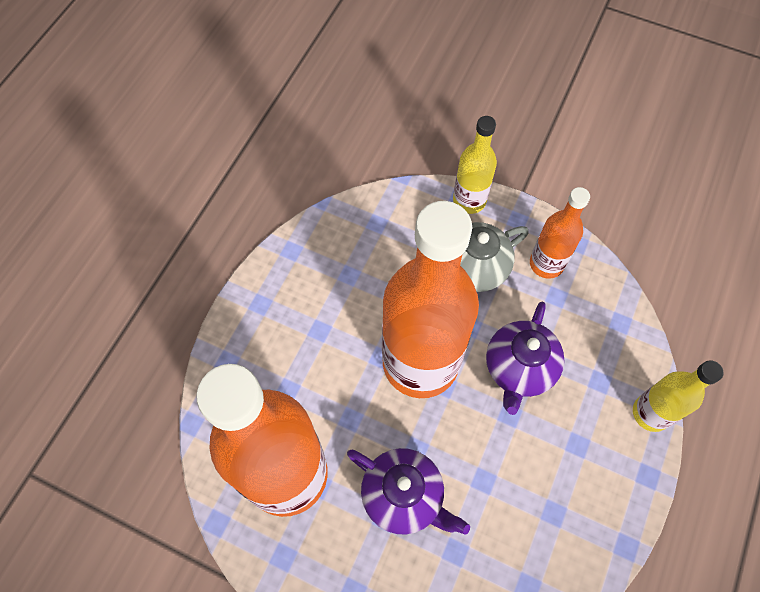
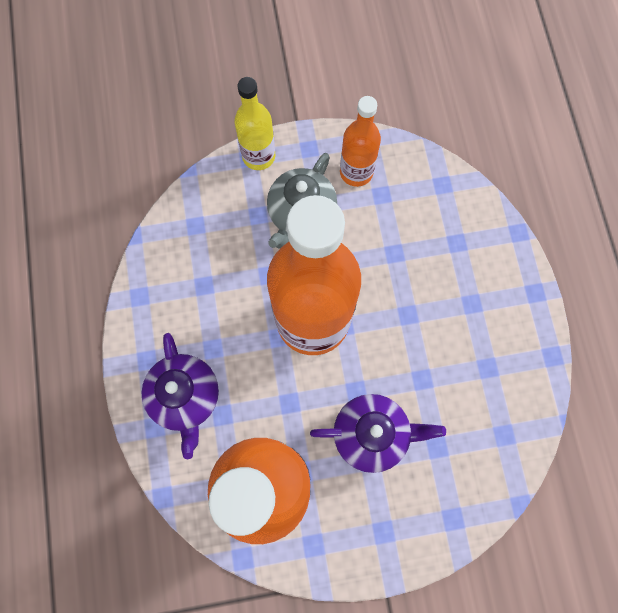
camera: 35 degrees left, 10 degrees up
purple teapot [486,302,565,415] -> purple teapot moved to [142,333,219,459]
yellow bottle [633,361,724,432] -> none

